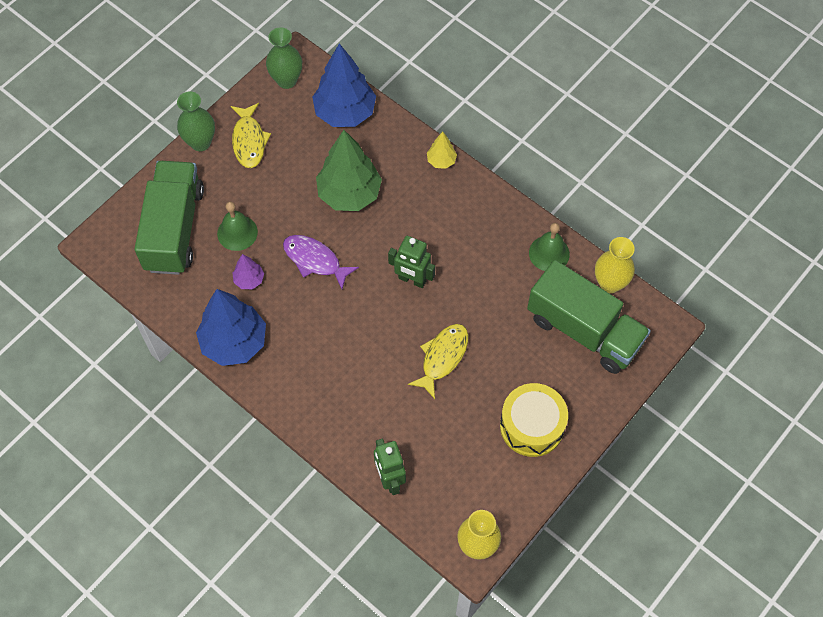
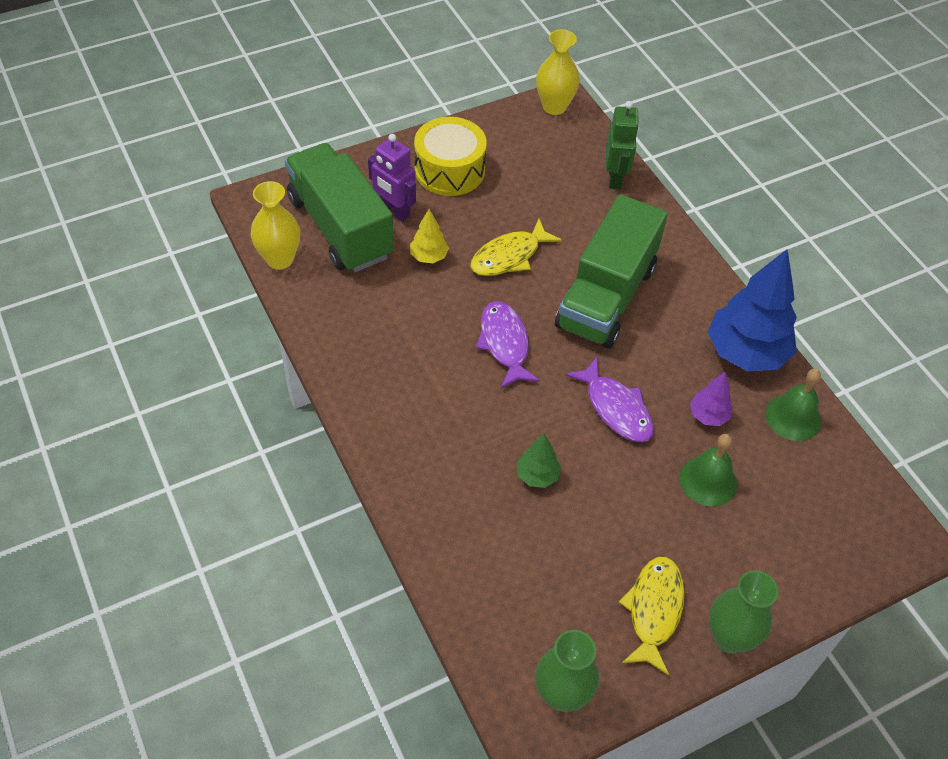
camera: 160 degrees left, 10 degrees down
green truck [134,161,204,275] -> green truck moved to [555,194,668,349]
blue tree [312,43,376,127] -> none
green tree [316,130,382,211] -> green tree [517,434,561,488], size x0.47
green robot [388,236,435,288] -> purple fish [476,301,540,389]
yellow tree [427,131,457,169] -> yellow tree moved to [410,209,449,263]
green bell [529,223,570,271] -> green bell moved to [766,369,821,441]
none -> purple robot [368,134,416,222]

